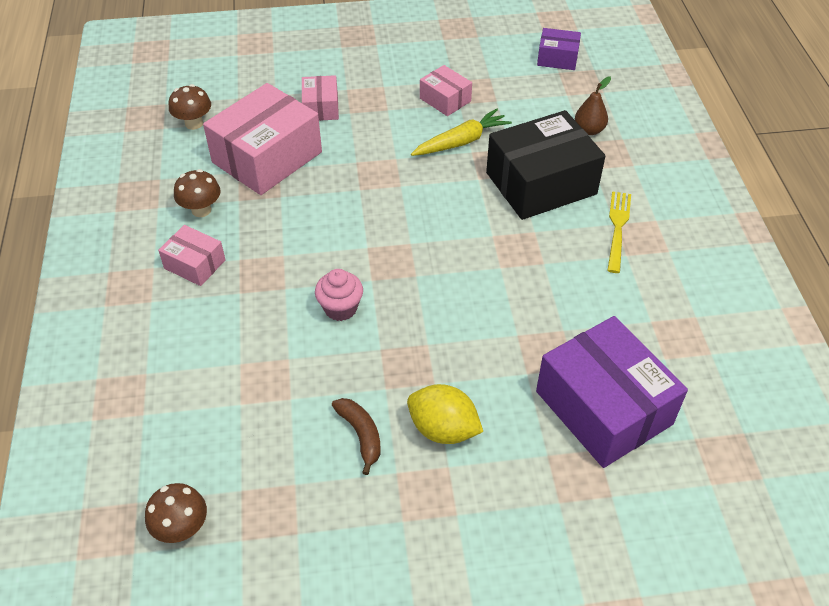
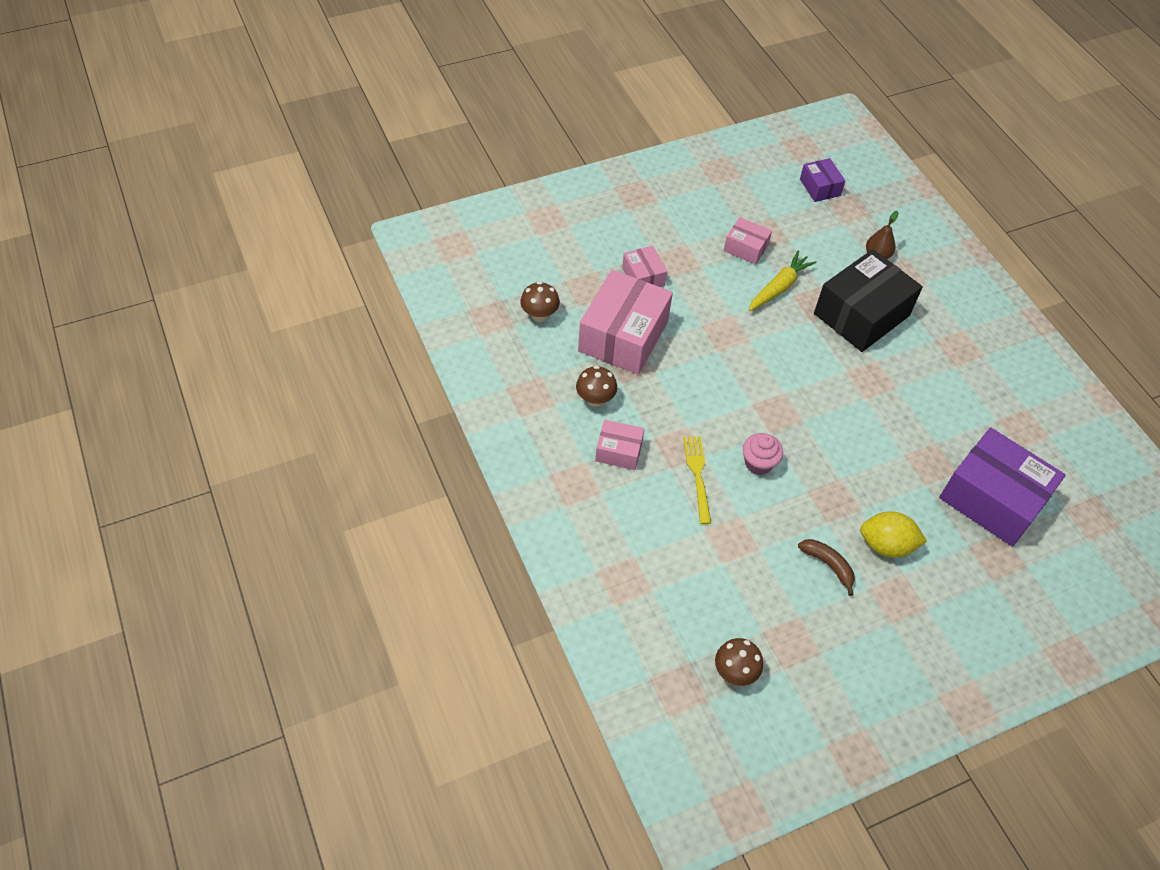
camera: 20 degrees left, 5 degrees up
purple box [537,28,581,70] -> purple box turned 75 degrees clockwise [800,158,846,202]
yellow fork [607,191,631,273] -> yellow fork moved to [683,436,711,524]

